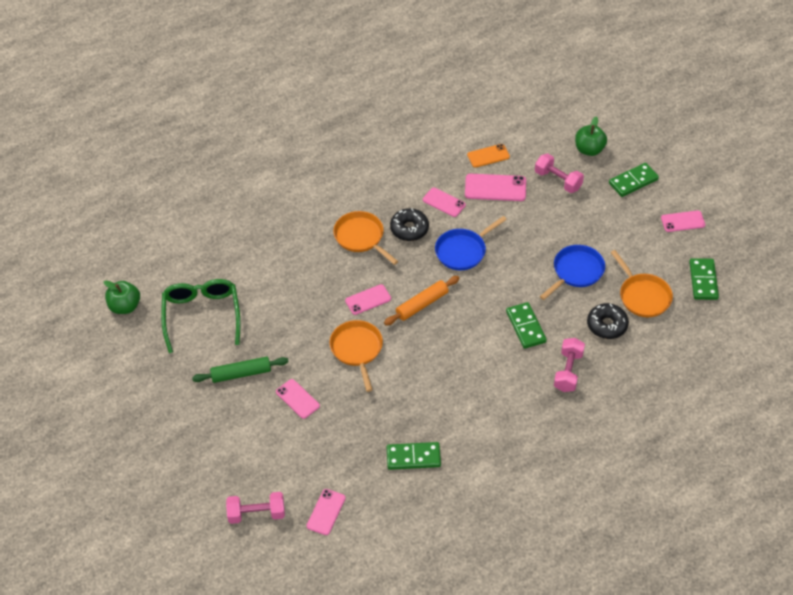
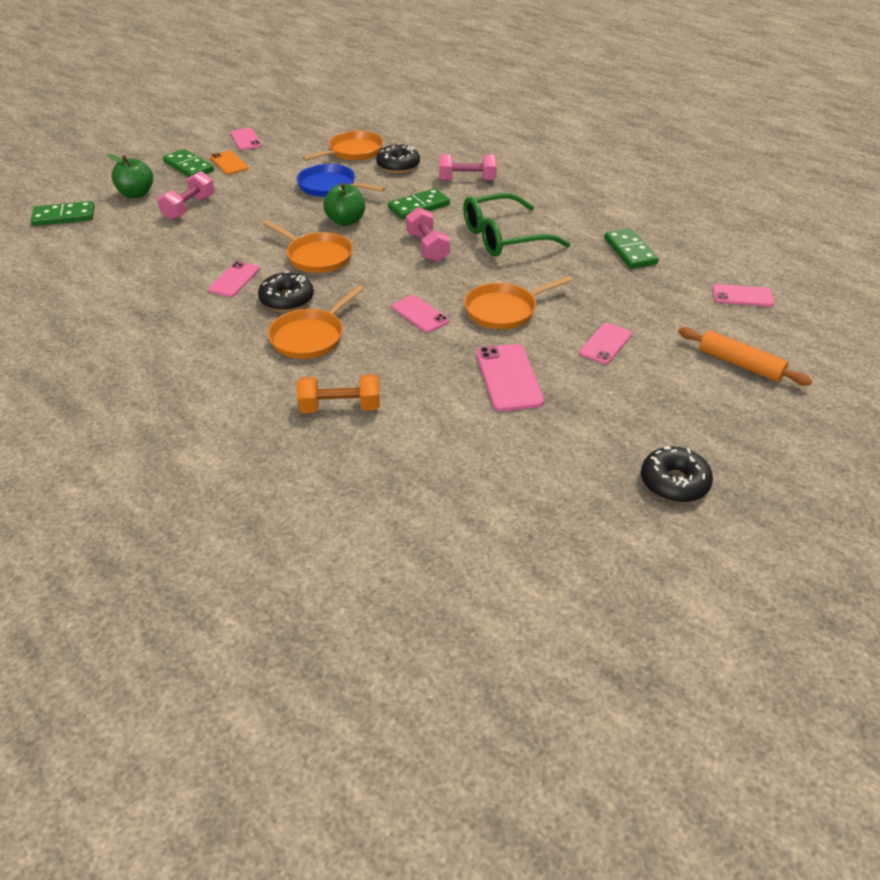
camera: 105 degrees left, 10 degrees down
green apple [103,281,140,314] -> green apple moved to [323,183,365,226]
green glasses [161,279,241,353] -> green glasses moved to [463,193,570,257]
green rolling pin [192,357,289,383] -> none
pink dumbbell [226,492,285,524] -> pink dumbbell moved to [406,207,450,262]
orange rolling pin [384,276,460,325] -> orange rolling pin moved to [679,327,812,386]
blue pan [435,216,507,270] -> orange pan [263,220,353,273]
pink phone [465,174,526,201] -> pink phone moved to [476,344,544,412]
orange phone [467,144,510,168] -> orange phone moved to [210,150,248,175]
green domino [689,258,719,300] -> green domino moved to [30,201,95,226]
none -> orange dumbbell [297,374,380,413]
none -> black donut [641,446,713,503]

